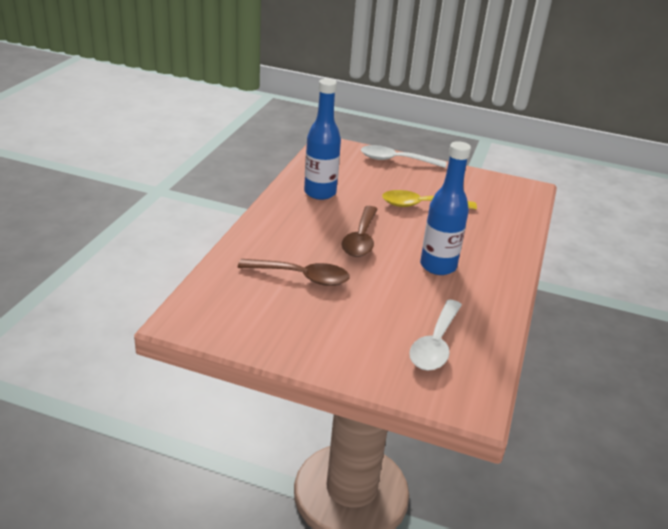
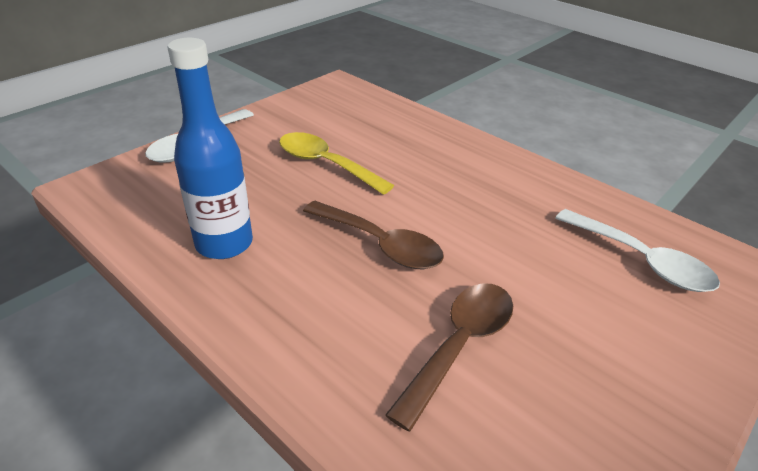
camera: 65 degrees left, 5 degrees up
yellow spoon [382,190,477,209] -> yellow spoon turned 105 degrees clockwise [279,132,394,195]
blue bottle [420,141,471,275] -> none

